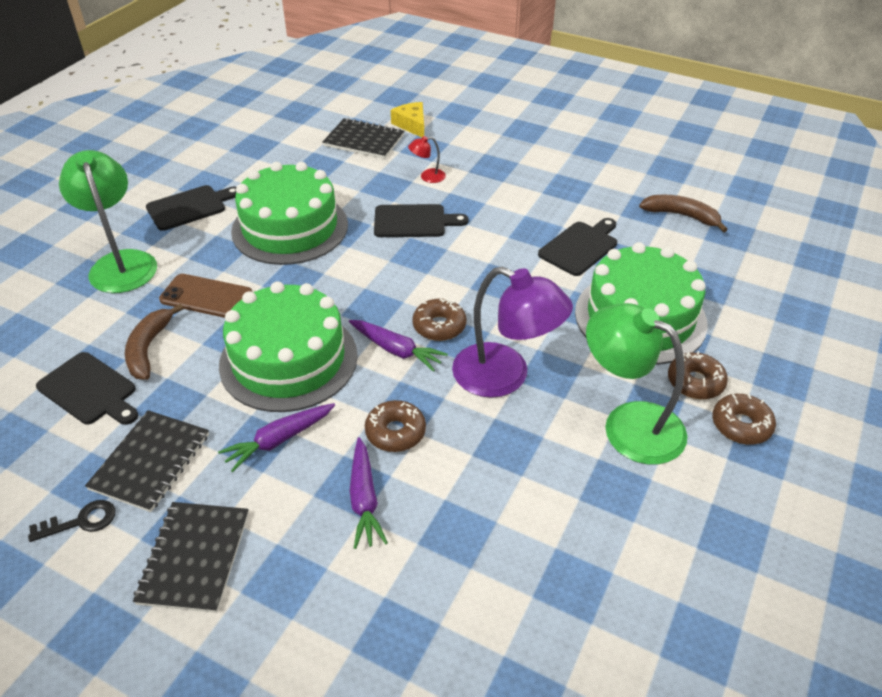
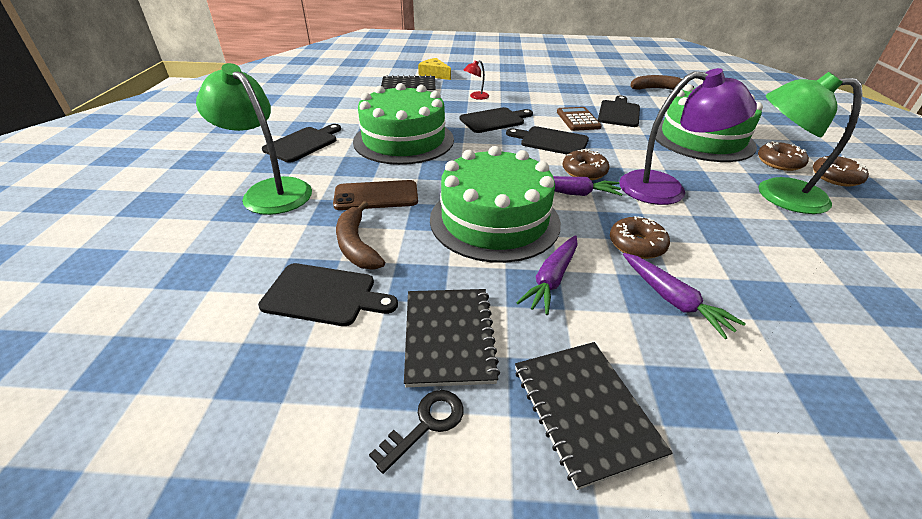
camera: 25 degrees left, 5 degrees down
none -> black cutting board [506,126,589,154]
none -> brown calculator [557,107,602,131]

